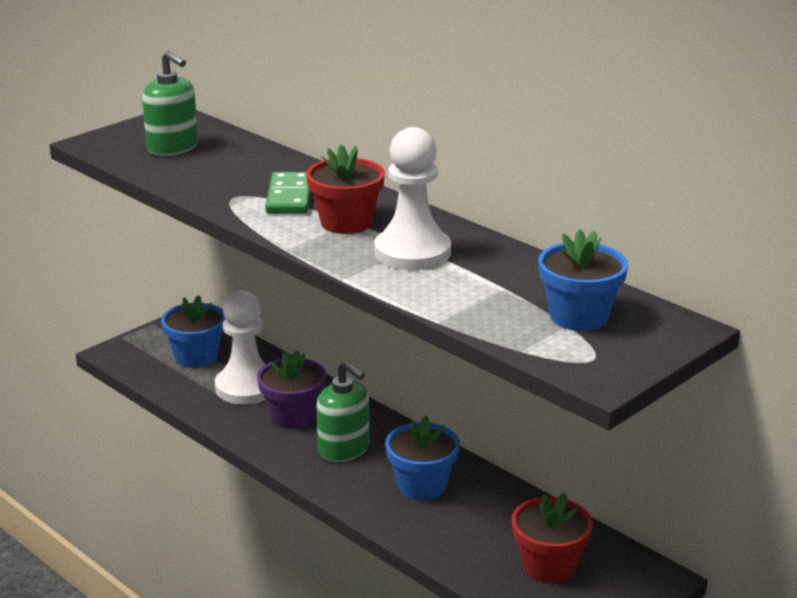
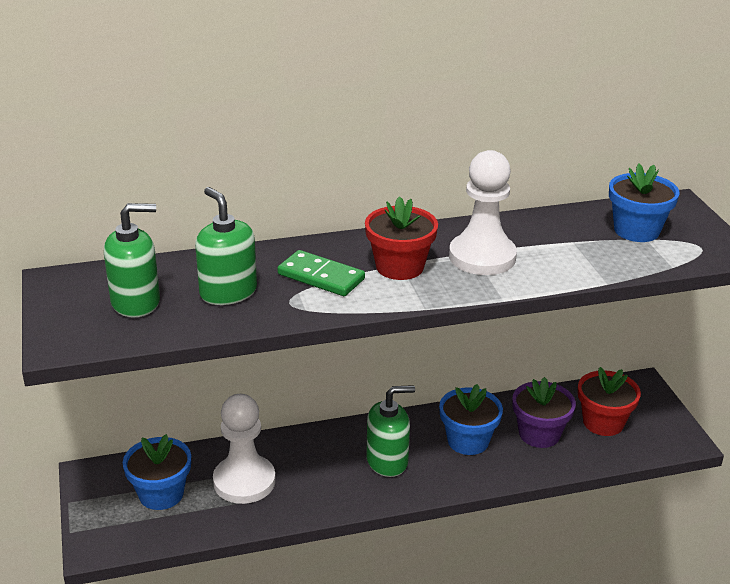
camera: 60 degrees left, 5 degrees up
purple flower pot [257,350,326,429] -> purple flower pot moved to [512,377,576,448]
none -> green soap dispenser [195,187,257,305]

